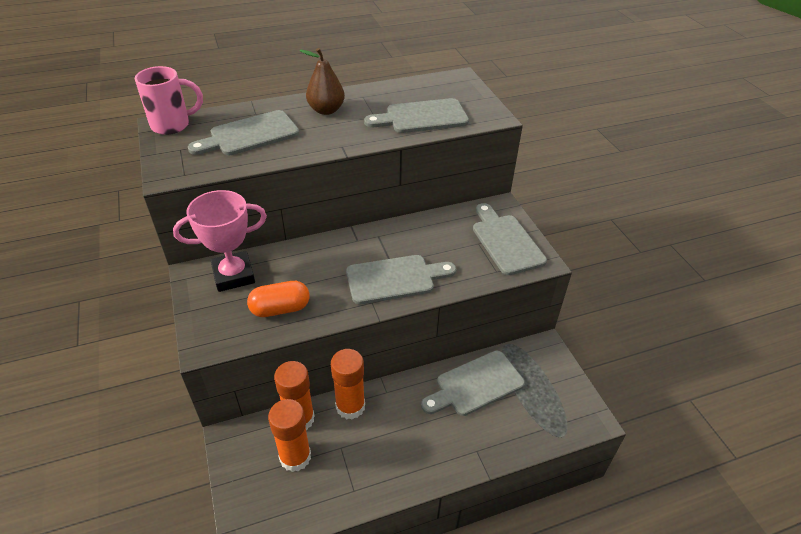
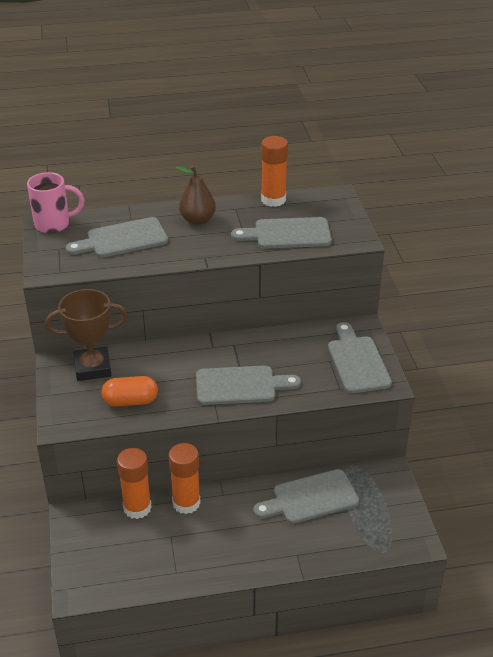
camera: 10 degrees right, 5 degrees down
pink trophy [173,190,267,292] -> brown trophy [45,289,128,381]
orange glue stick [268,399,311,472] -> orange glue stick moved to [261,136,288,207]

